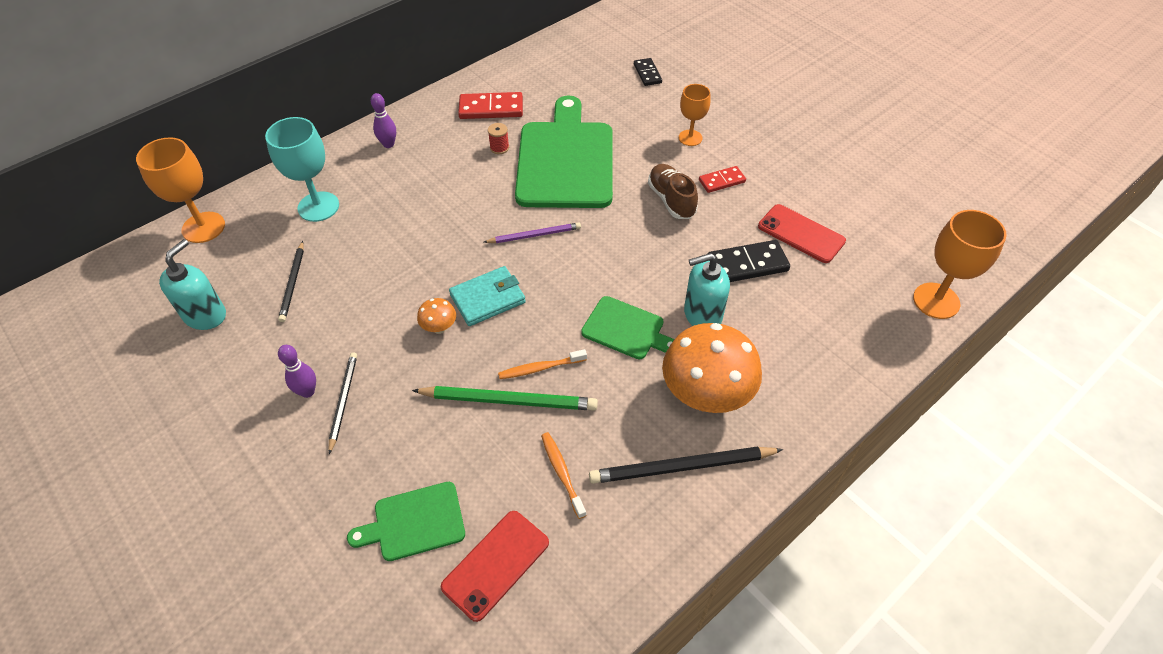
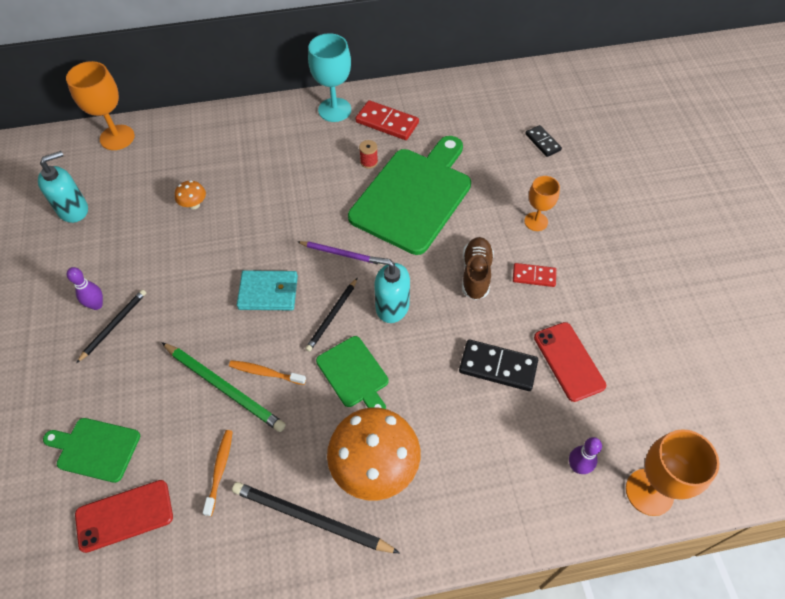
camera: 30 degrees right, 5 degrees up
turquoise goblet [265,117,339,222] -> turquoise goblet moved to [308,33,351,122]
black pencil [278,241,304,322] -> black pencil moved to [305,278,357,352]
purple bowling pin [371,93,396,148] -> purple bowling pin moved to [569,437,602,474]
orange mushroom [417,298,456,334] -> orange mushroom moved to [175,180,206,210]
black domino [634,58,662,86] -> black domino turned 45 degrees counterclockwise [525,125,562,157]
turquoise soap dispenser [684,253,730,326] -> turquoise soap dispenser moved to [369,256,410,323]

